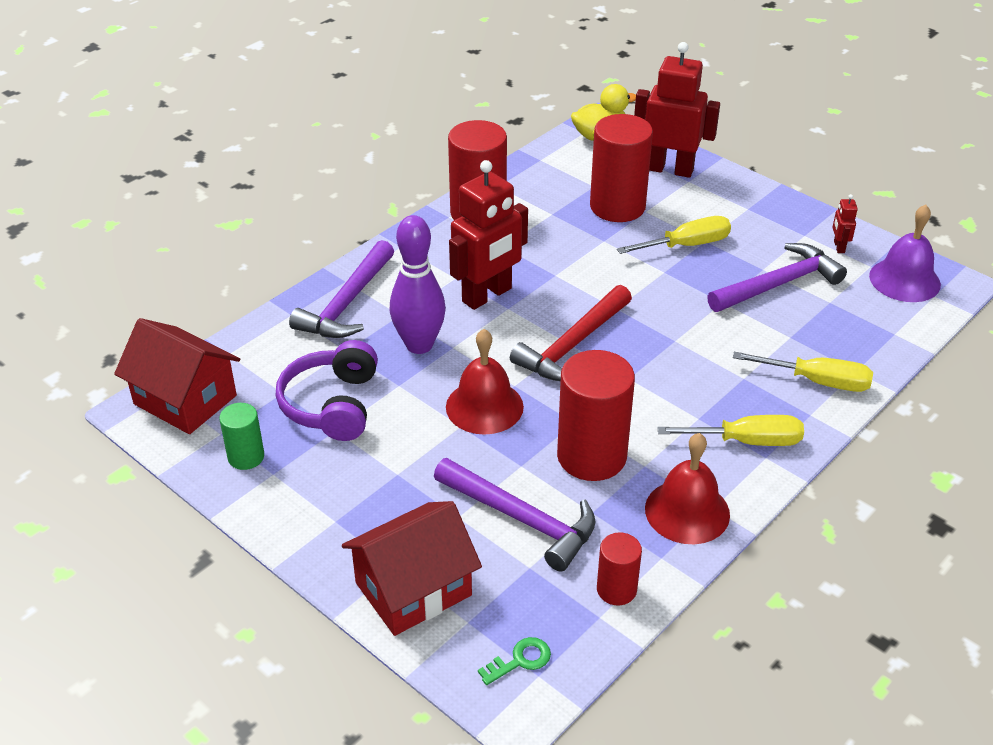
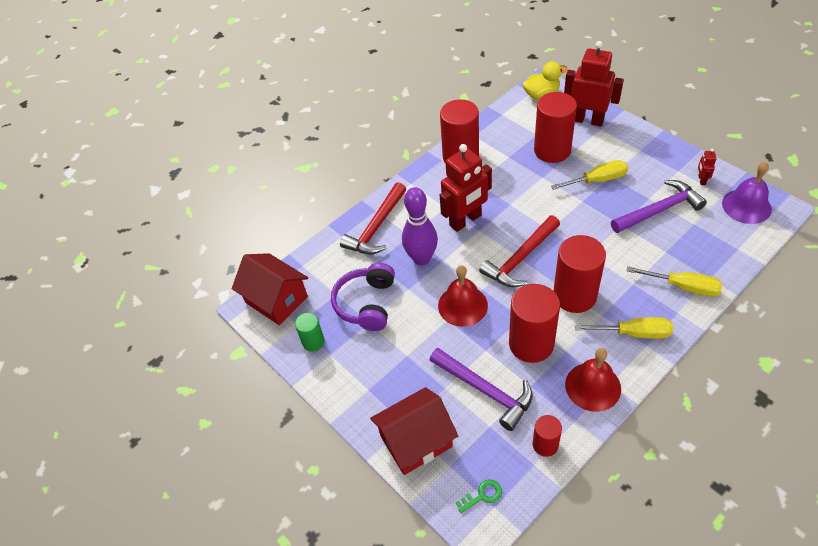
camera: 10 degrees right, 10 degrees up
purple hammer [289,240,394,338] -> red hammer [340,182,406,254]
none -> red cylinder [553,235,606,313]

